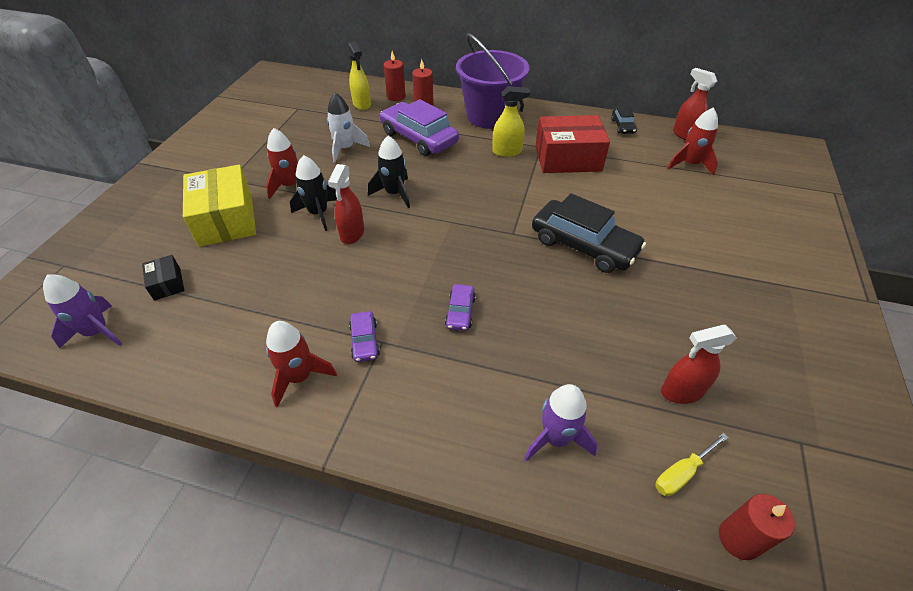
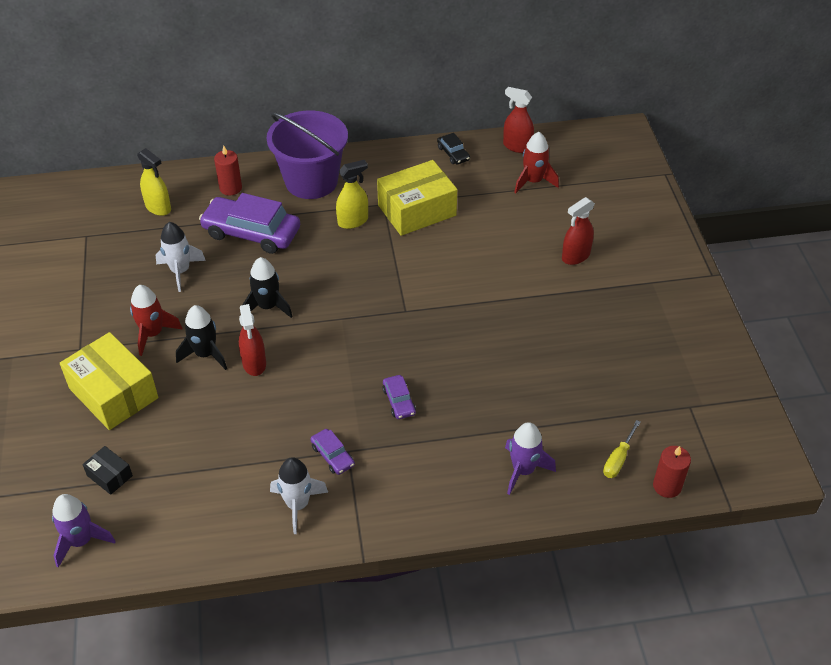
camera: 25 degrees left, 0 degrees up
red rocket [266,321,337,408] -> white rocket [270,457,328,534]
red candle [384,51,406,101] -> none
black car [532,193,646,273] -> none
red box [536,115,610,173] -> yellow box [377,160,457,236]
red spray bottle [661,325,737,404] -> red spray bottle moved to [562,197,595,265]

